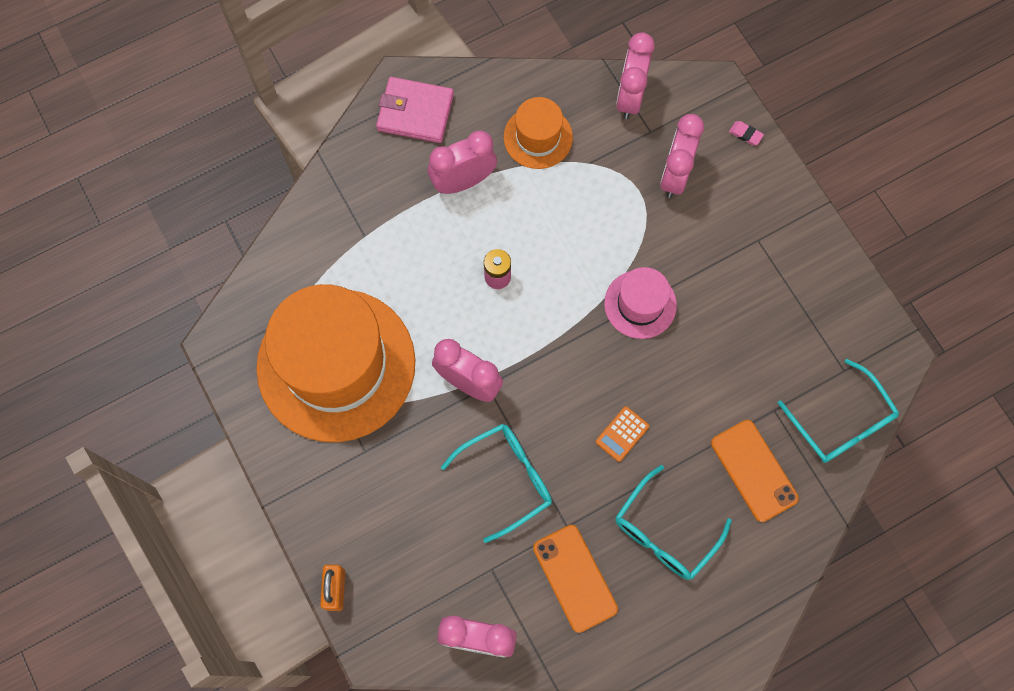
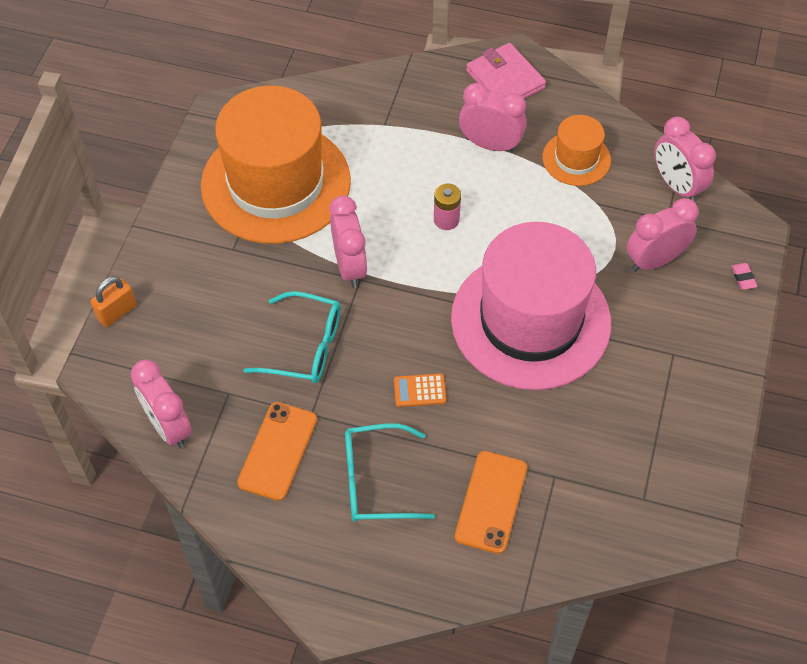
camera: 45 degrees right, 15 degrees down
pink hat [604,267,677,339] -> pink hat [451,222,611,390], size x2.16
pink clock [616,32,655,119] -> pink clock turned 90 degrees counterclockwise [655,116,716,202]
turquoise glasses [778,359,899,463] -> none

